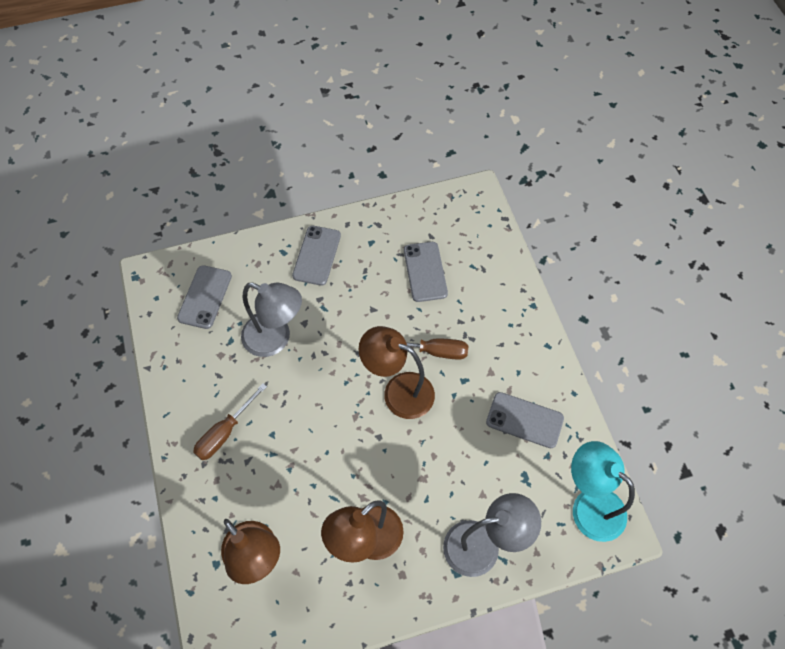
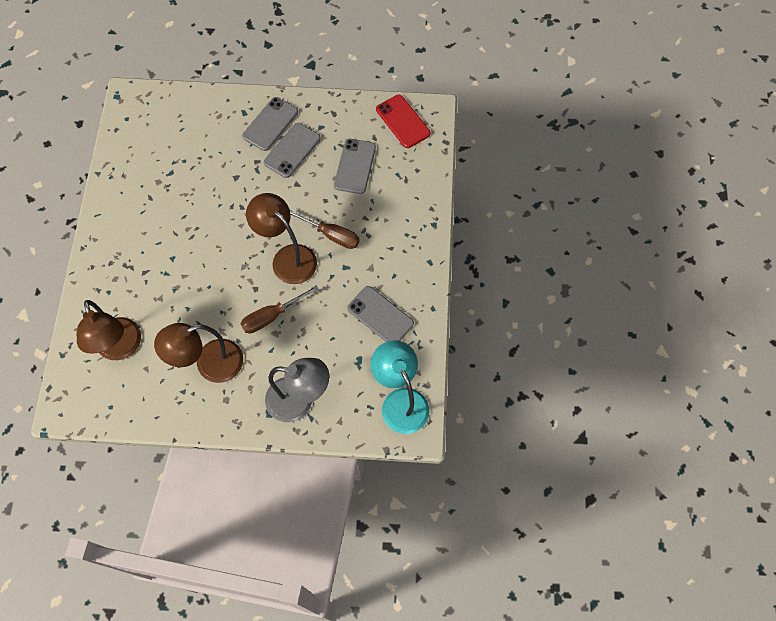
camera: 20 degrees right, 5 degrees up
grey phone [177,265,232,329] -> grey phone moved to [264,123,321,178]
brown screwdriver [193,383,267,460] -> brown screwdriver moved to [241,285,319,333]
grey lamp [241,283,302,357] -> none
none -> red phone [376,95,431,148]

